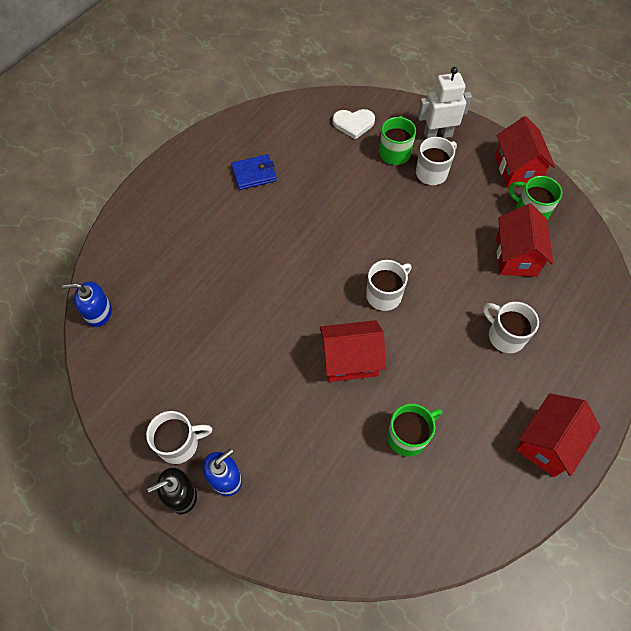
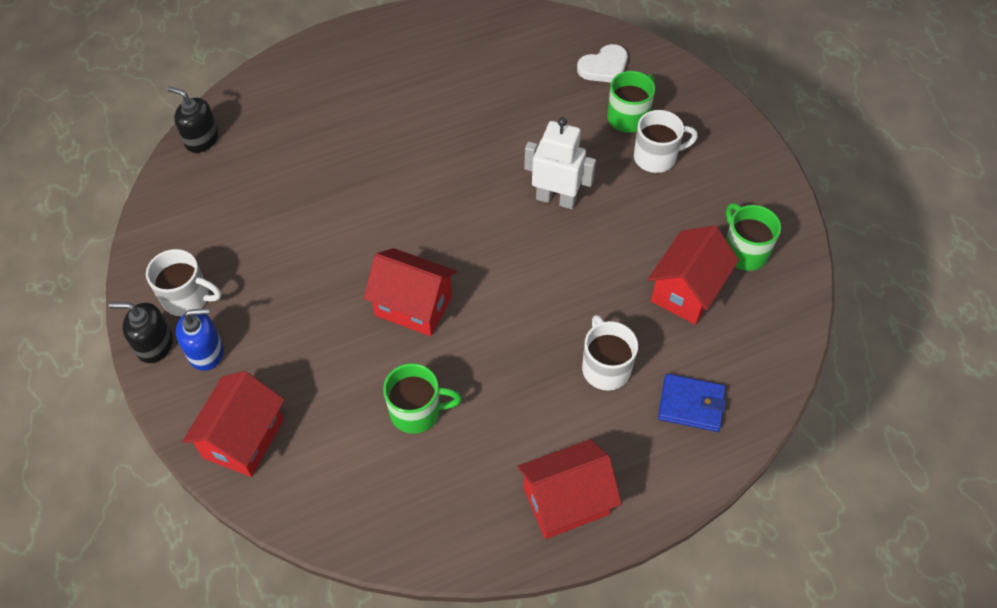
camera: 30 degrees right, 5 degrees down
blue soap dispenser [62,282,112,327] -> black soap dispenser [167,86,219,153]
blue wallet [231,154,277,190] -> blue wallet moved to [658,374,726,432]
white heart [333,109,375,140] -> white heart turned 60 degrees counterclockwise [577,44,628,82]
white mug [366,260,412,311] -> none
white robot [418,67,472,139] -> white robot moved to [524,117,596,209]
red house [495,116,555,188] -> red house moved to [182,371,285,477]

